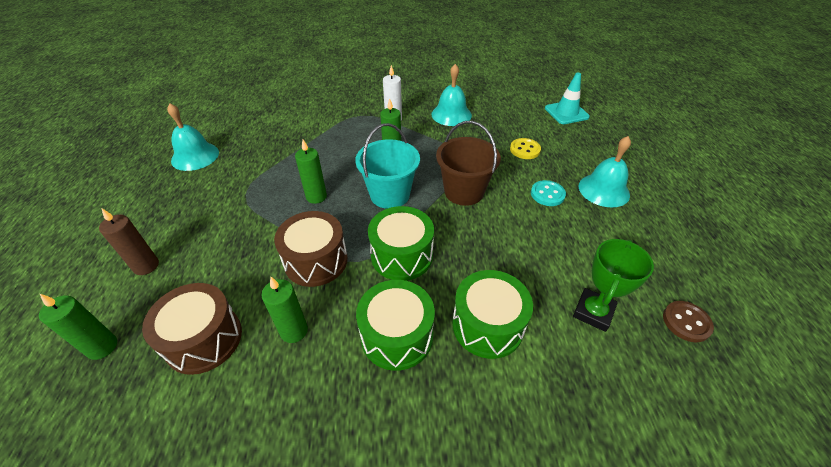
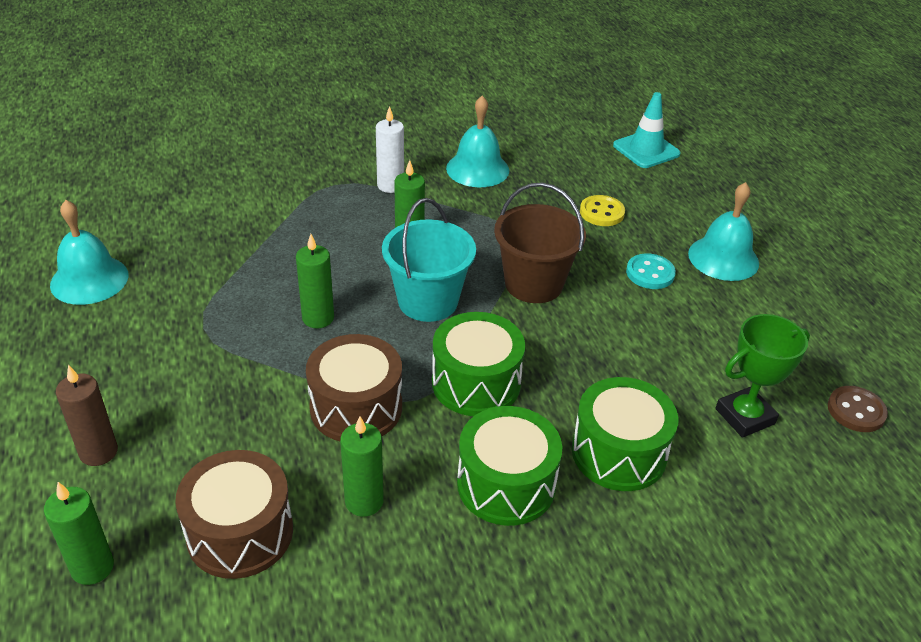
camera: 15 degrees left, 5 degrees down
green trophy [573,239,654,332] -> green trophy turned 45 degrees clockwise [716,314,810,438]

